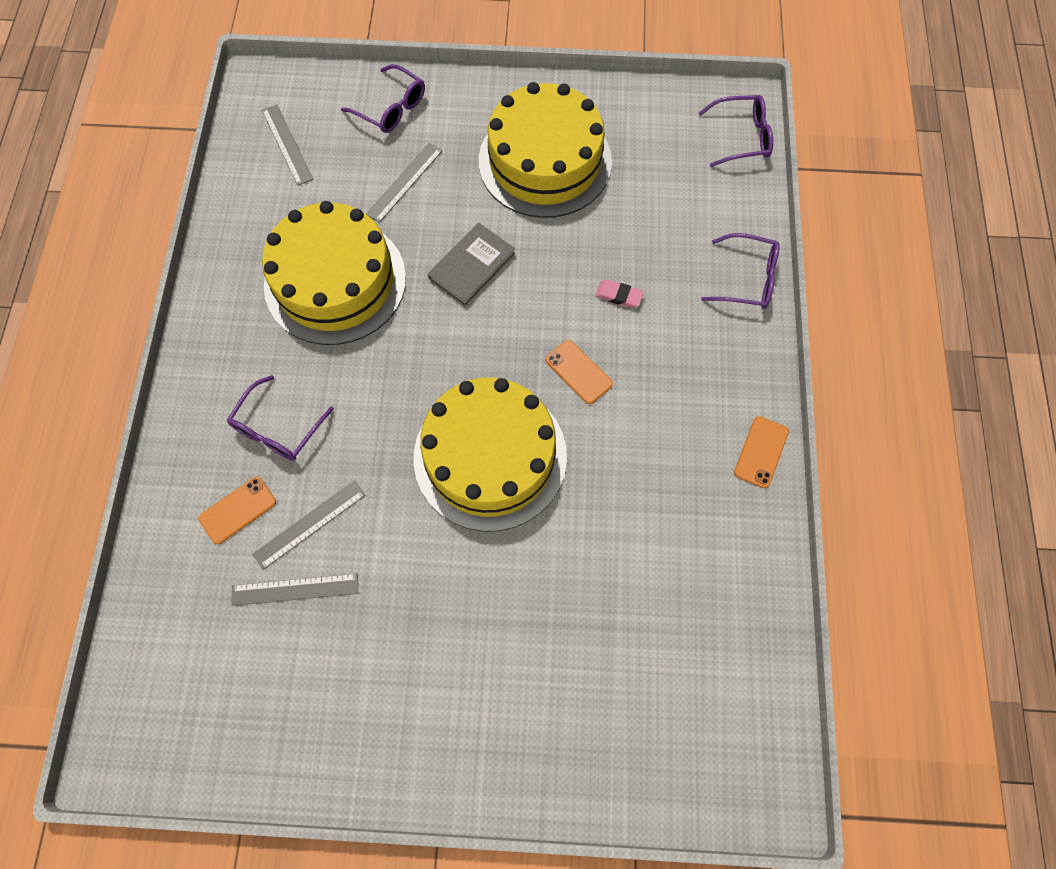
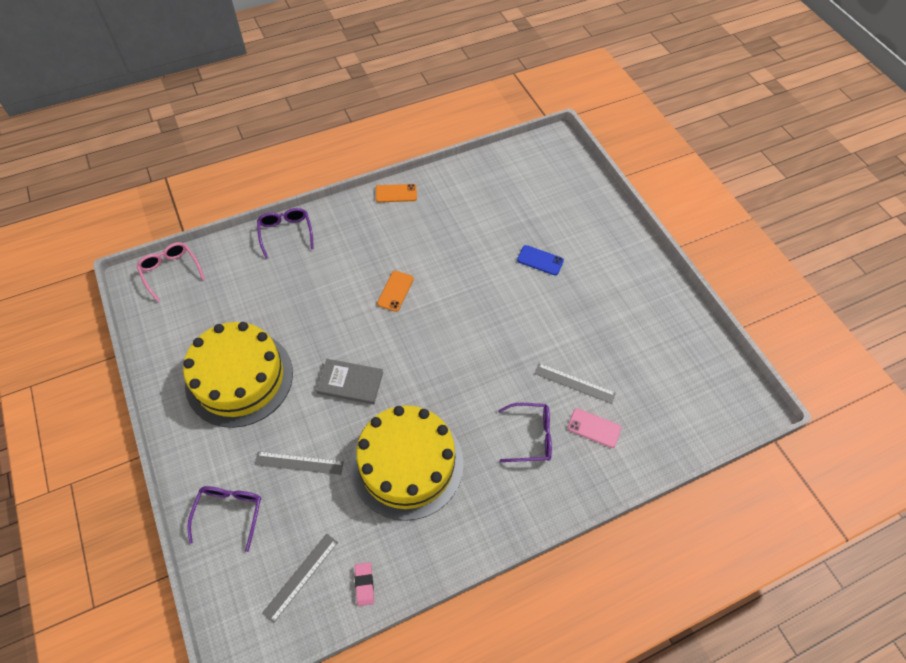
camera: 120 degrees left, 10 degrees down
orange phone [198,477,276,544] -> pink phone [567,408,621,448]
grey ruler [231,573,358,606] -> none
yellow cake [414,377,567,532] -> none
pink eraser [595,280,644,308] -> pink eraser moved to [355,562,374,606]
purple glasses [699,95,773,167] -> pink glasses [137,242,205,302]
none -> blue phone [517,245,564,275]

